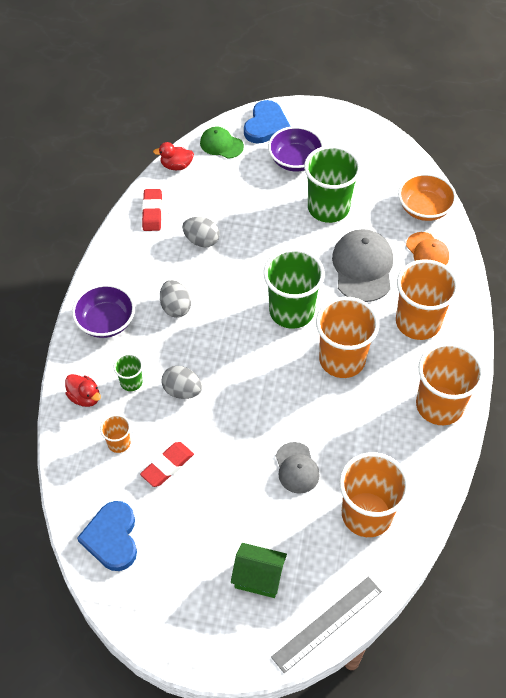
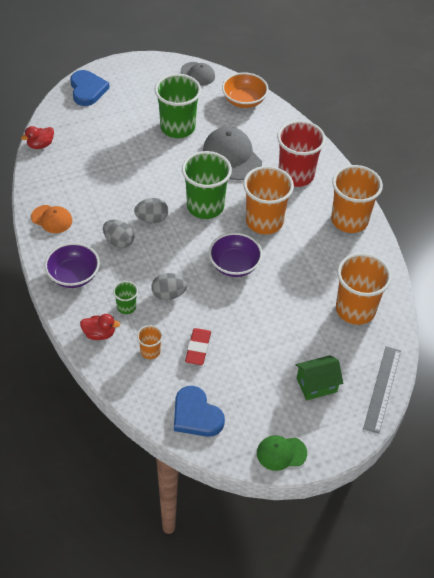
camera: 35 degrees left, 5 degrees down
red eraser [142,189,162,231] -> none
grey egg [182,217,219,248] -> grey egg moved to [134,198,168,223]
green cap [200,126,244,159] -> green cap moved to [257,435,307,471]
purple bowl [268,126,324,171] -> purple bowl moved to [209,233,262,277]
grey cap [276,442,320,494] -> grey cap moved to [181,62,215,86]
orange cup [396,259,459,340] -> red cup [277,120,326,187]
orange cap [406,232,449,265] -> orange cap moved to [31,205,72,233]

